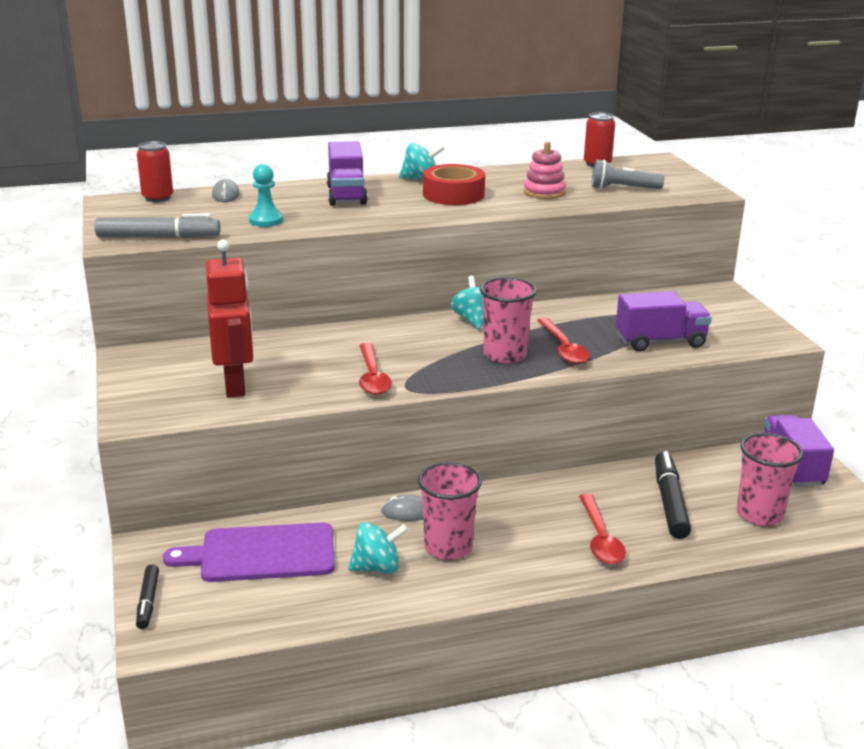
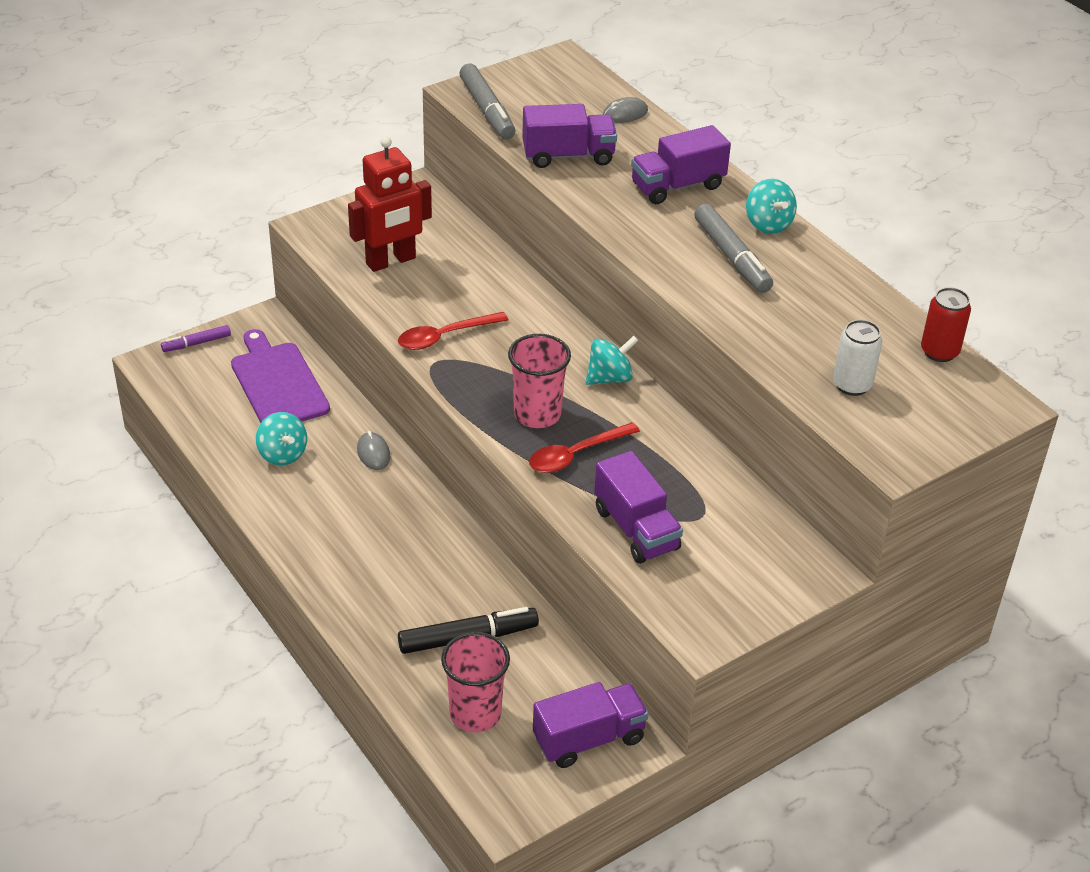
camera: 70 degrees right, 15 degrees up
black marker [136,564,159,629] -> purple marker [161,325,231,352]
red can [137,141,173,202] -> none
turquoise pawn [249,164,283,227] -> purple truck [522,104,617,168]
pink cup [418,462,482,560] -> none
red tape [423,164,485,205] -> grey marker [694,203,773,293]
pink stacking toy [524,142,566,199] -> none
red spoon [579,494,626,565] -> none
grey flashlight [592,160,664,189] -> white can [833,320,882,396]

